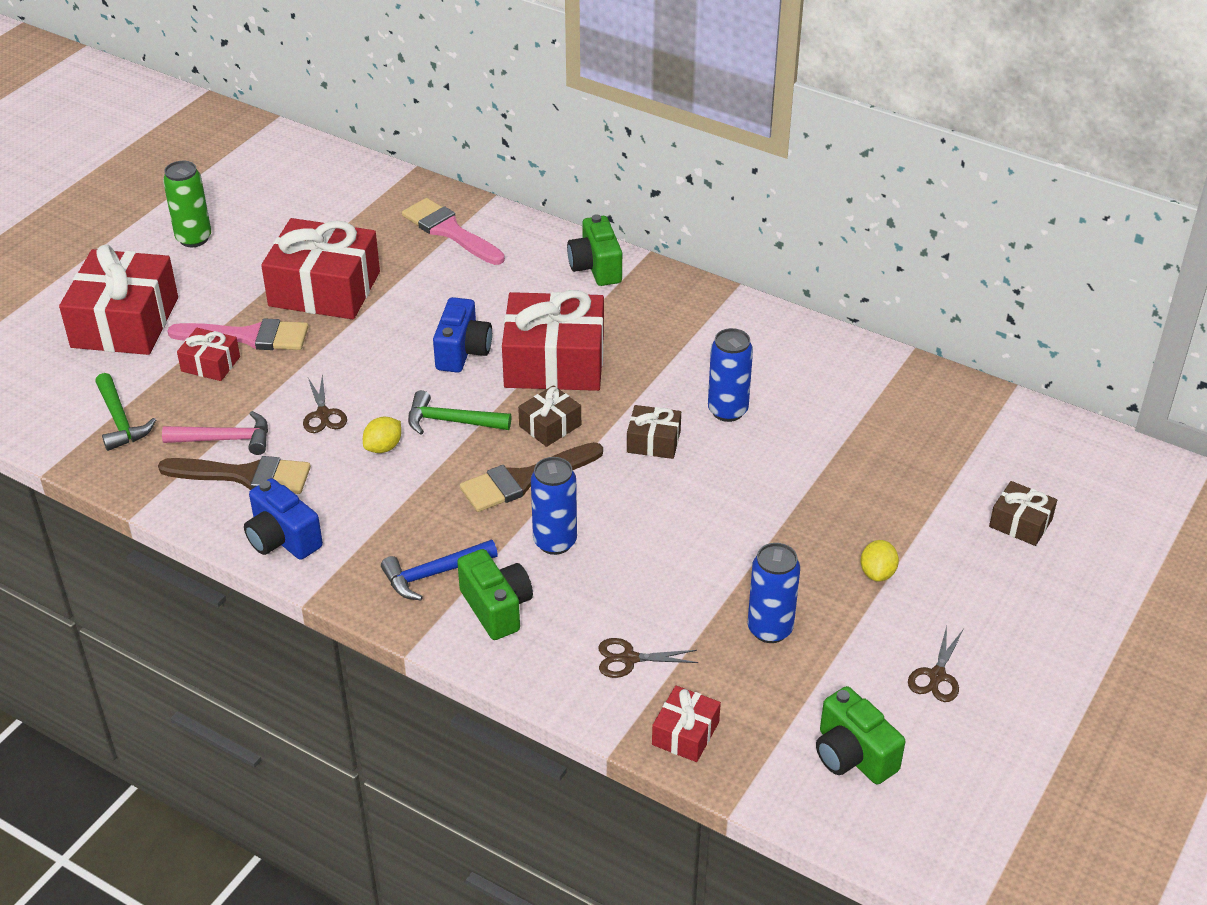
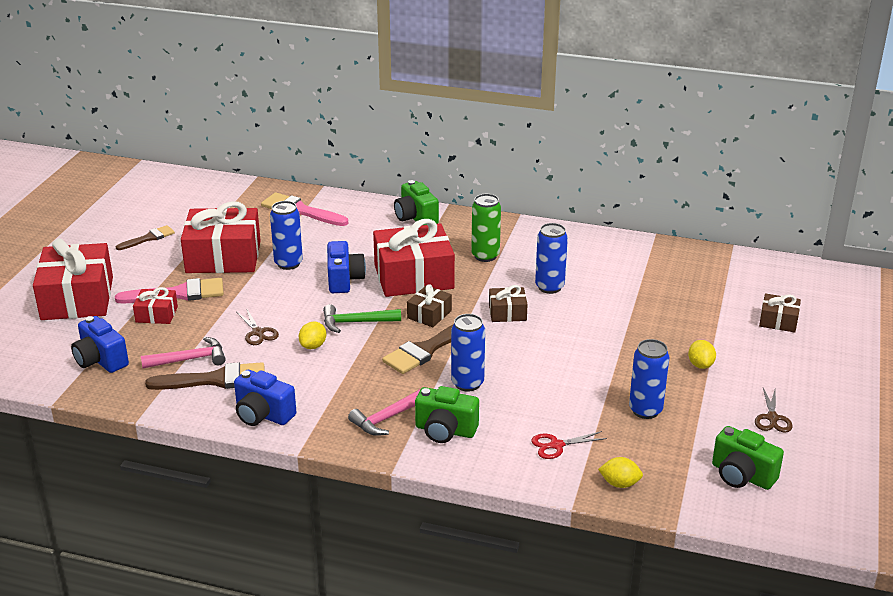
camera: 15 degrees left, 10 degrees down
green hammer [95,373,156,451] -> blue camera [71,316,129,373]
green can [163,161,211,247] -> green can moved to [471,194,501,262]
blue hammer [381,540,498,600] -> pink hammer [348,389,420,436]
green camera [457,549,533,640] -> green camera turned 150 degrees clockwise [415,386,479,443]
brown scissors [598,638,698,678] -> red scissors [531,431,607,459]
red gift [652,685,721,762] -> yellow lemon [598,457,643,488]
none -> brown brush [116,225,175,250]
none -> blue can [270,201,303,270]

